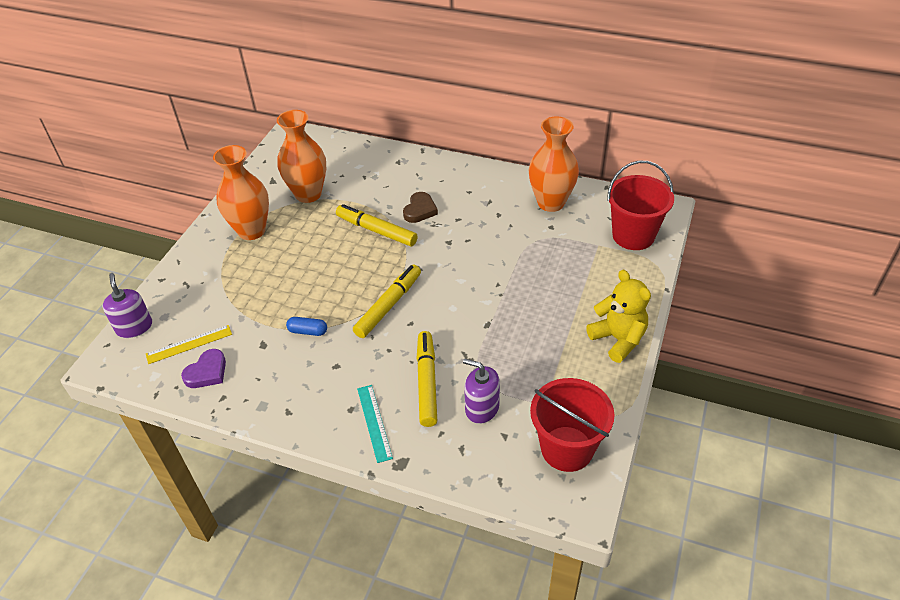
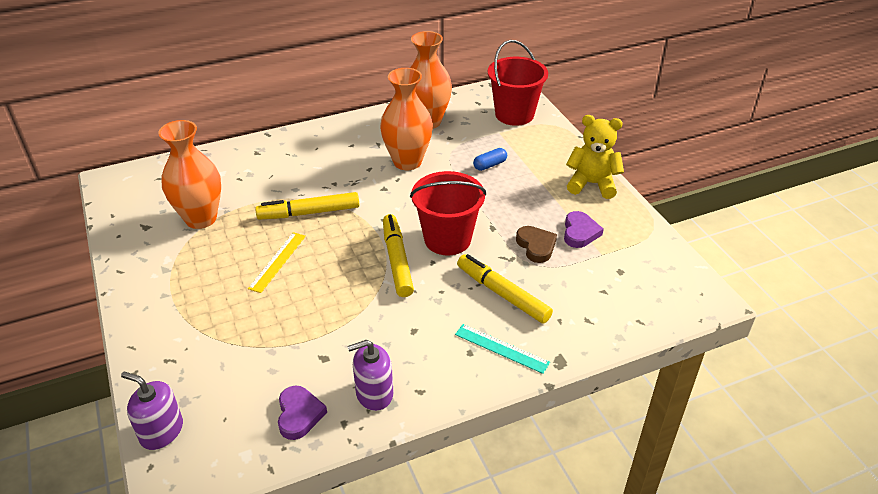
camera: 45 degrees left, 5 degrees down
yellow ruler [146,325,232,364] -> yellow ruler moved to [248,232,306,293]
orange vase [213,145,269,240] -> orange vase moved to [380,68,433,170]
blue capsule [286,317,327,336] -> blue capsule moved to [473,148,507,171]
brown heart [403,192,438,223] -> brown heart moved to [516,226,557,263]
purple soap dispenser [463,359,500,424] -> purple soap dispenser moved to [347,340,393,411]
red bucket [530,378,615,472] -> red bucket moved to [410,171,486,255]
none -> purple heart [564,211,604,248]

